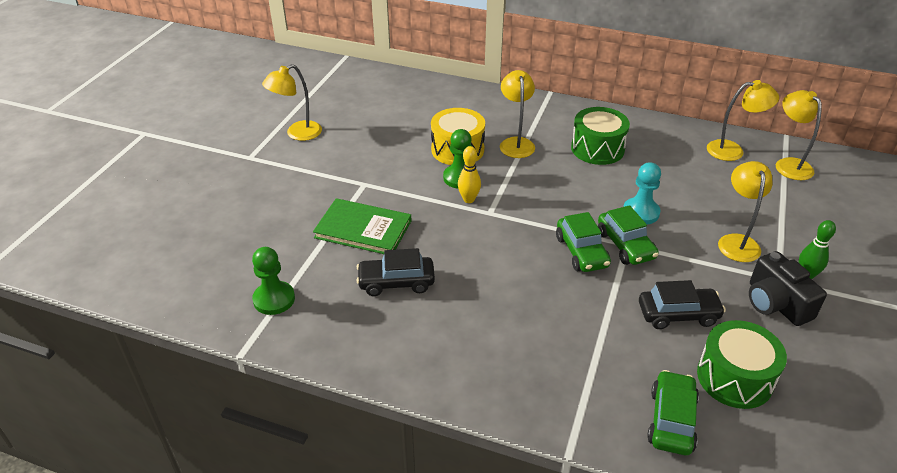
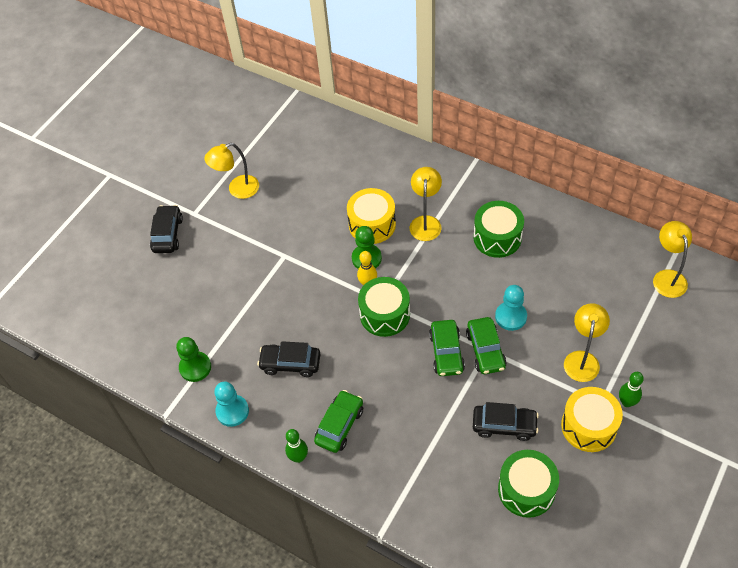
camera: 15 degrees right, 15 degrees up
green book [313,198,412,254] -> none
green car [647,370,699,455] -> green car moved to [314,390,363,453]
yellow lamp [707,80,779,161] -> none
black camera [749,251,827,326] -> yellow drum [561,387,623,452]
none -> black car [150,205,183,253]
none -> turquoise pawn [214,381,249,427]
none -> green bowling pin [285,429,308,463]
none -> green drum [358,277,410,337]

